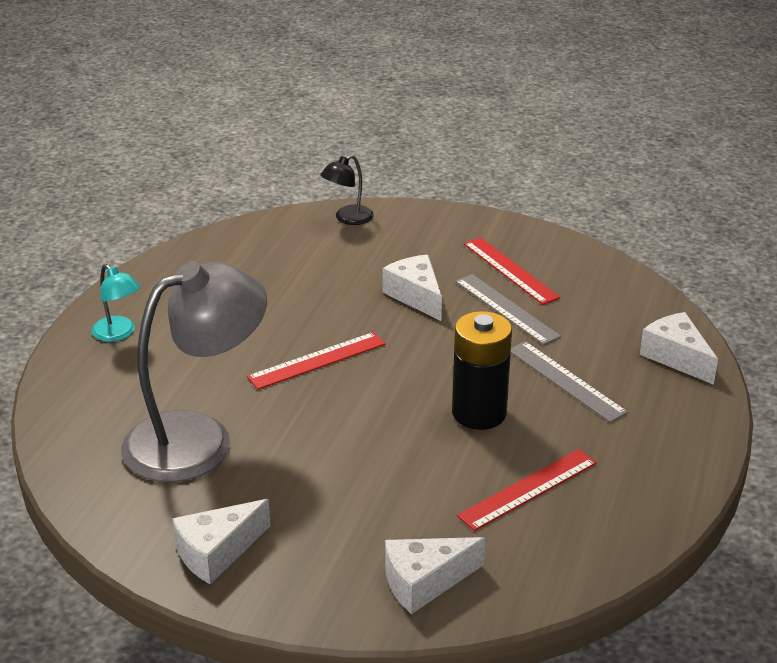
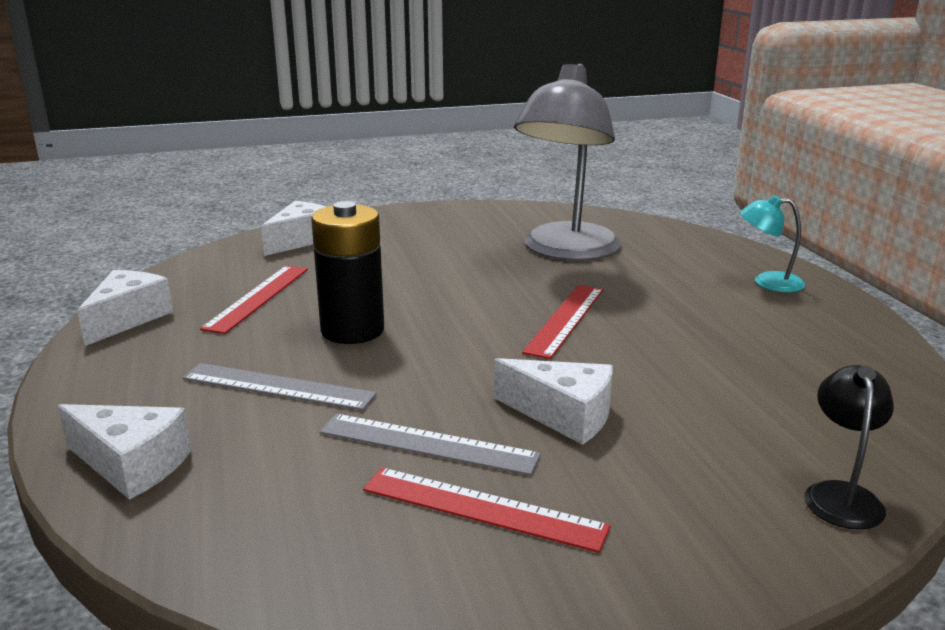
camera: 145 degrees right, 10 degrees down
white cheese [172,499,270,584] -> white cheese moved to [77,270,173,346]

